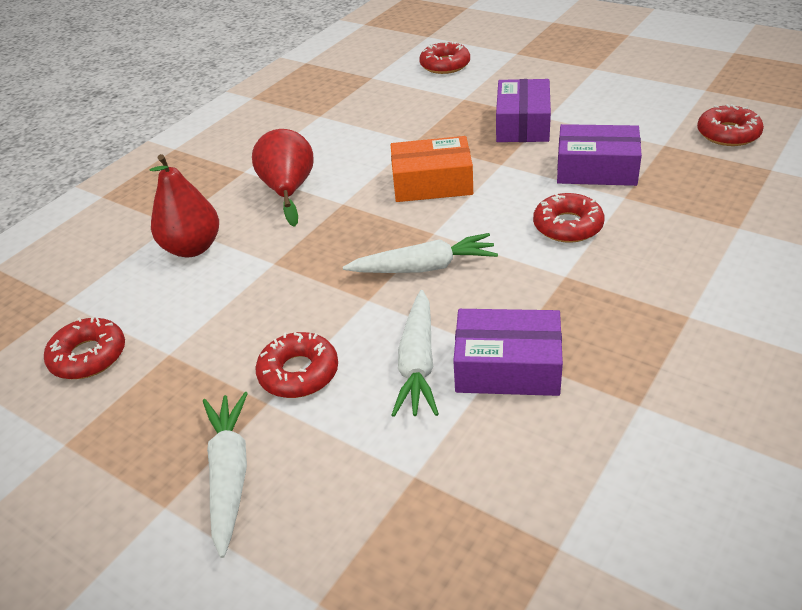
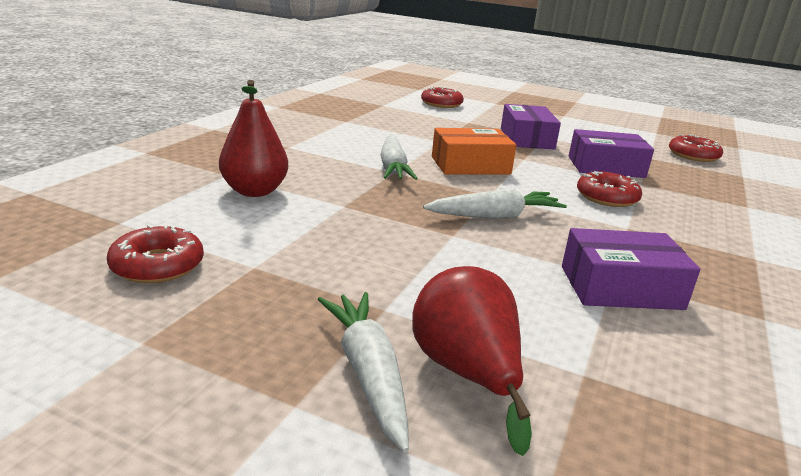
camera: 15 degrees left, 15 degrees down
red pear [252,129,314,227] -> red pear moved to [412,266,532,456]
red donut [256,332,338,398] -> none
white carrot [392,290,439,417] -> white carrot moved to [380,135,418,180]

